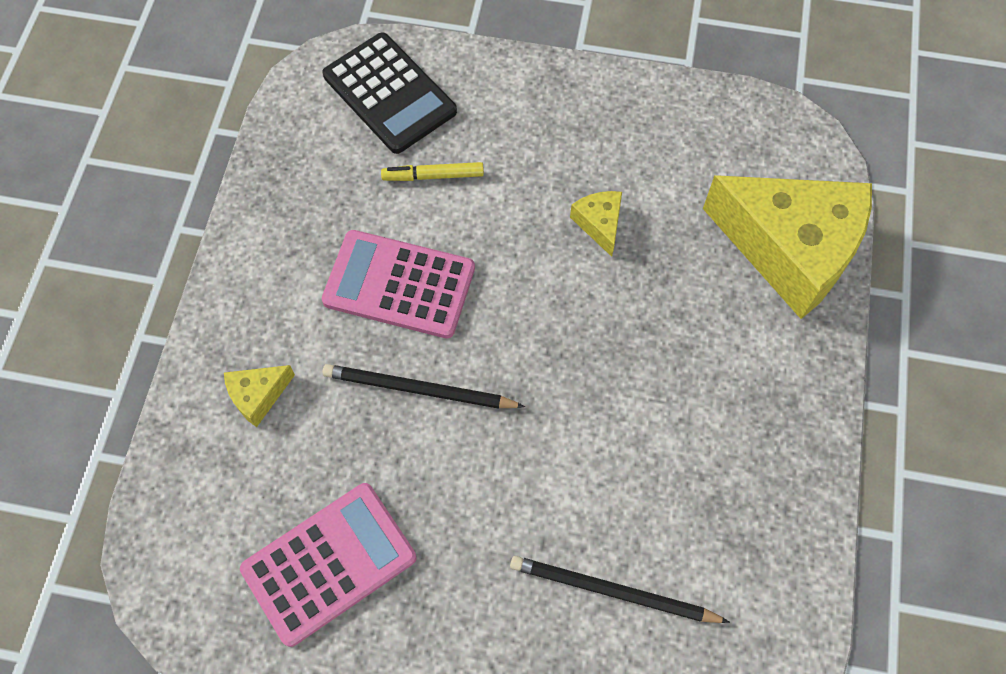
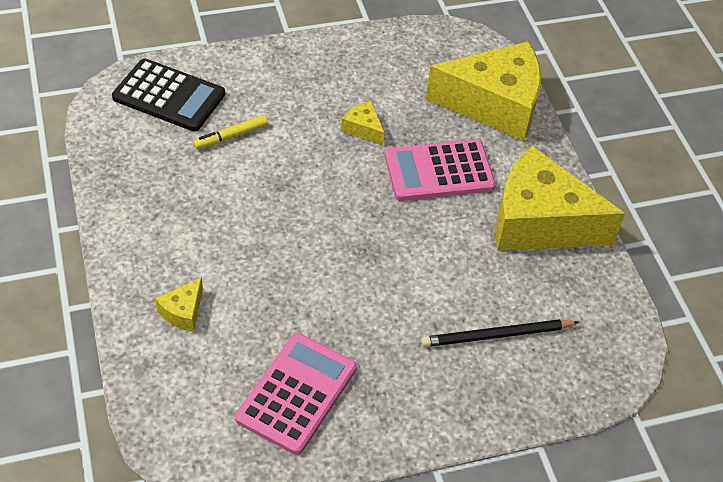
camera: 30 degrees left, 15 degrees down
pink calculator [322,230,475,339] -> pink calculator moved to [385,140,496,201]
black pencil [322,364,525,409] -> none
none -> yellow cheese [496,146,625,251]

